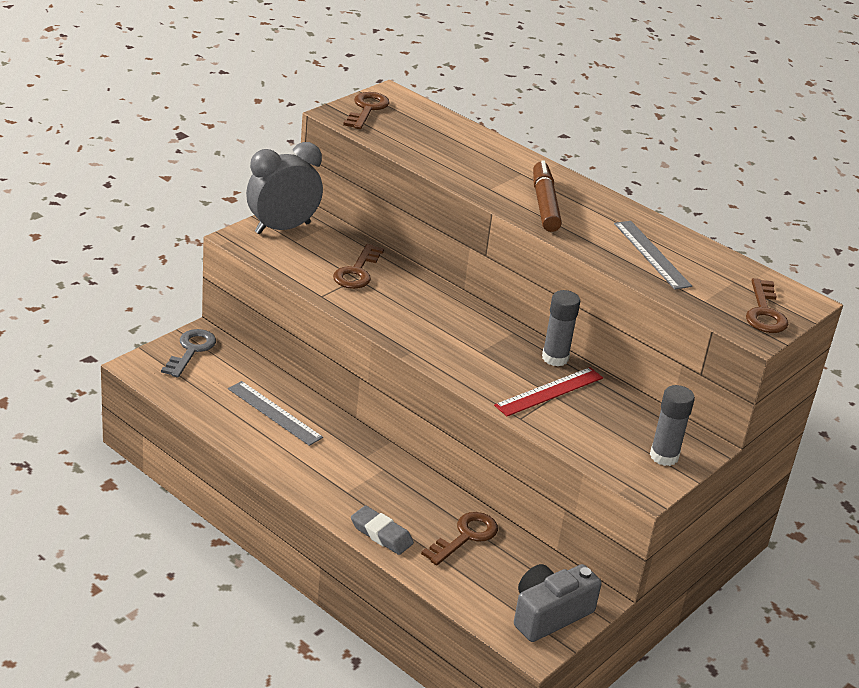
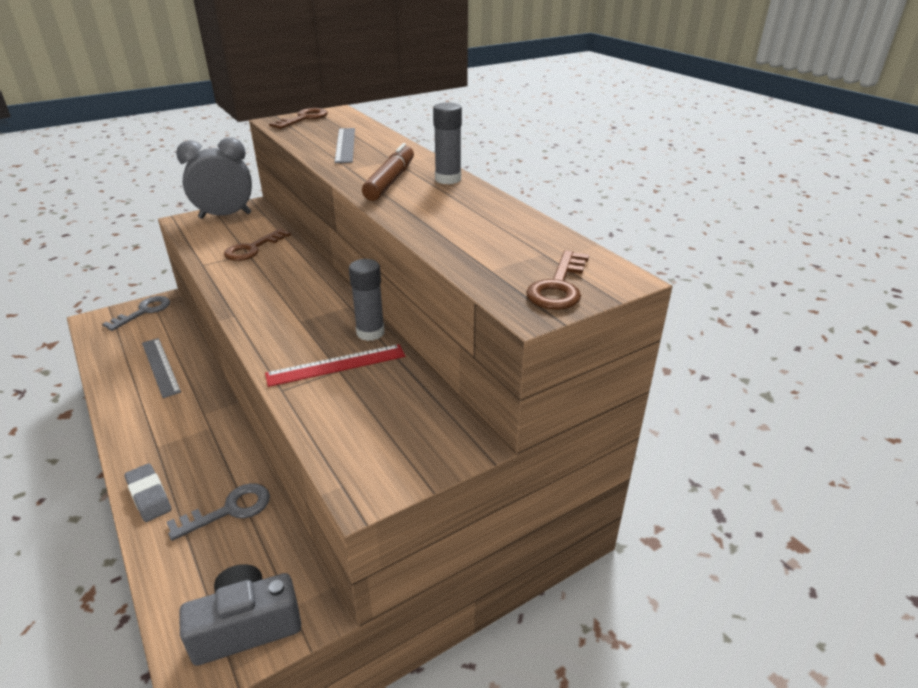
camera: 20 degrees right, 0 degrees up
brown key [421,512,498,565] -> grey key [167,483,270,541]
grey ruler [614,221,692,290] -> grey ruler moved to [334,128,355,163]
grey glue stick [650,385,695,466] -> grey glue stick moved to [433,102,462,184]

